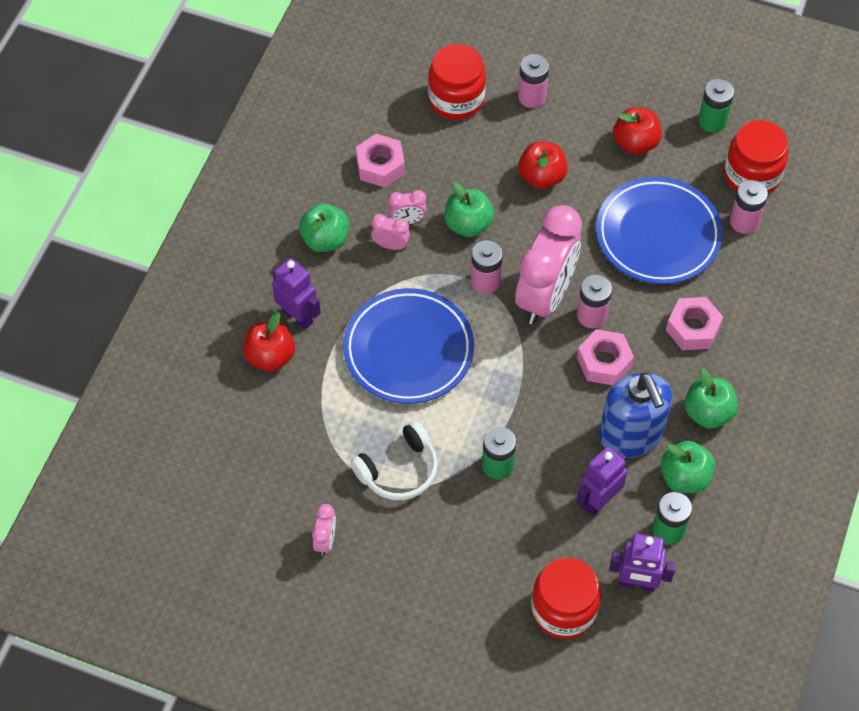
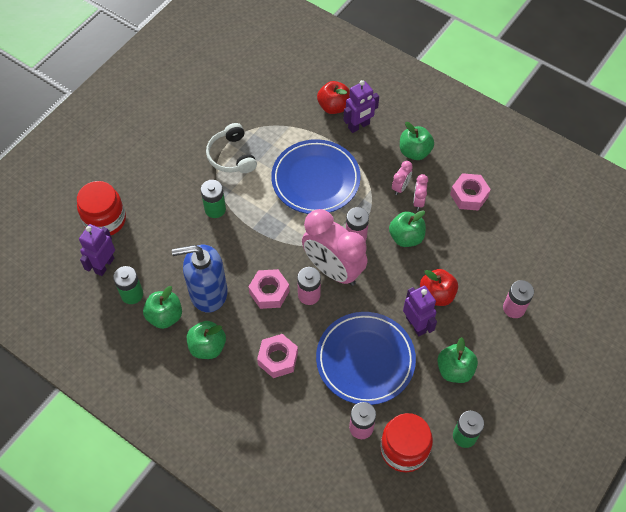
camera: 105 degrees right, 0 degrees up
pink clock [312,504,336,556] -> none
red jar [428,44,486,120] -> none
purple robot [576,447,627,516] -> purple robot moved to [403,286,437,336]
red apple [613,107,662,155] -> green apple [437,337,478,383]

